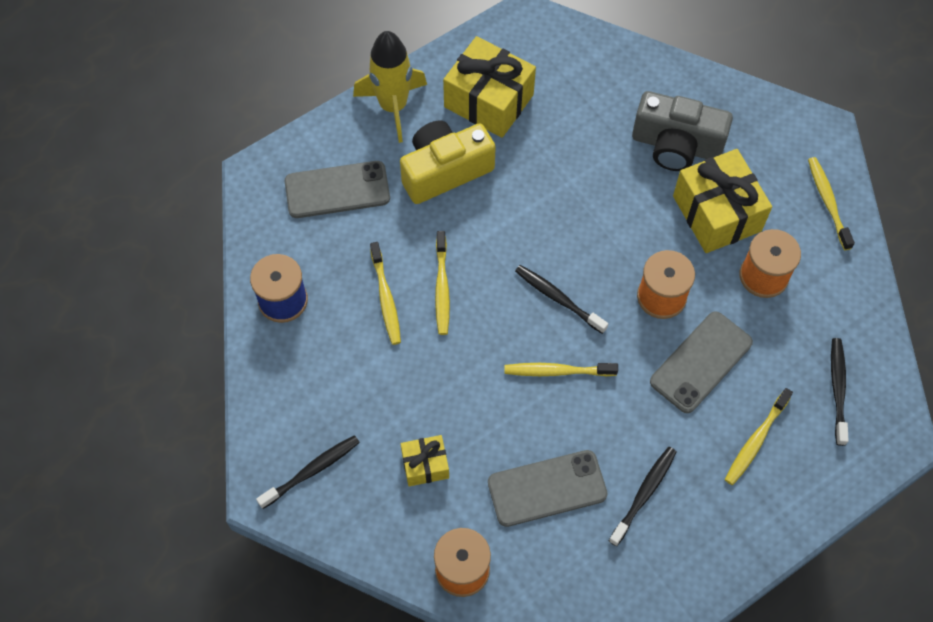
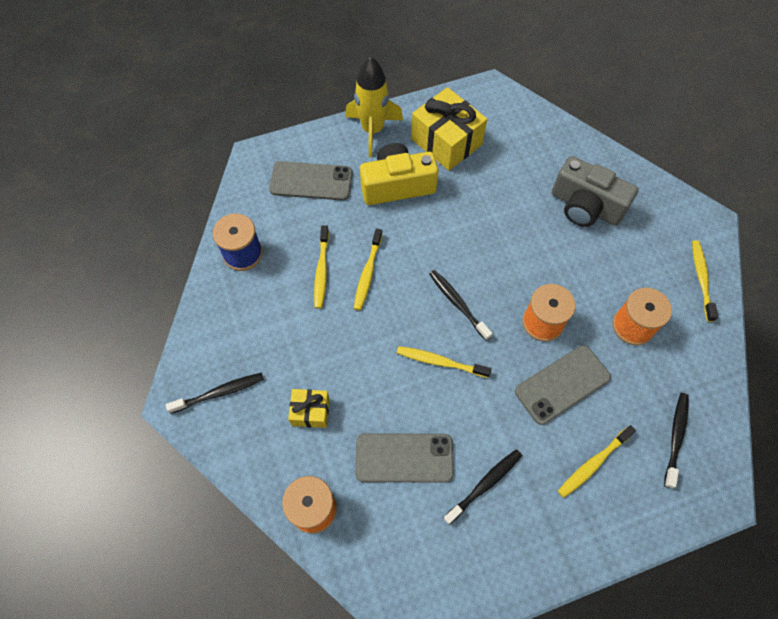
camera: 15 degrees right, 0 degrees up
yellow gift [673,149,772,253] -> none

